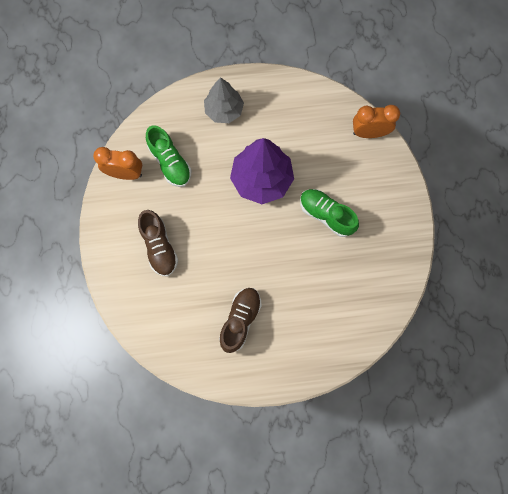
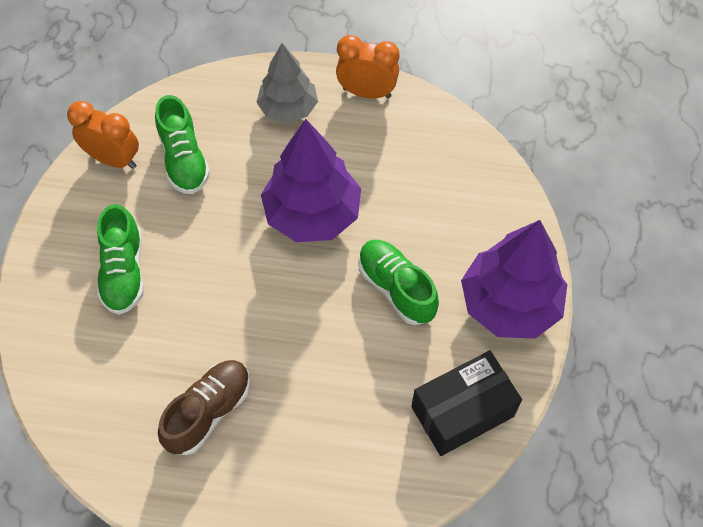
camera: 15 degrees right, 15 degrees down
brown shoe [138,210,178,276] -> green shoe [97,204,144,315]
orange clock [353,105,400,138] -> orange clock moved to [336,35,400,98]
none -> black box [411,351,522,456]
none -> purple tree [461,220,567,339]

